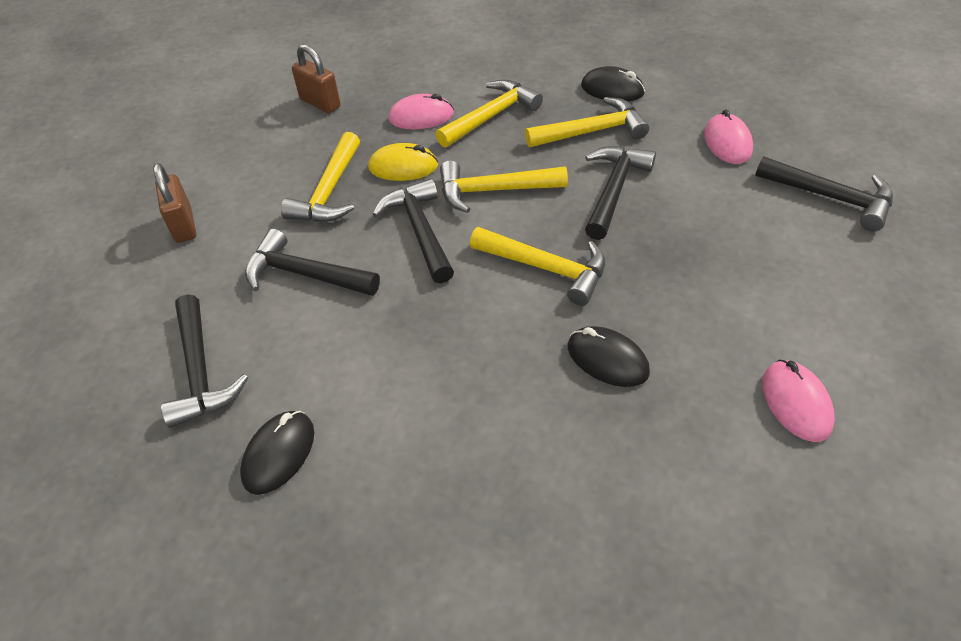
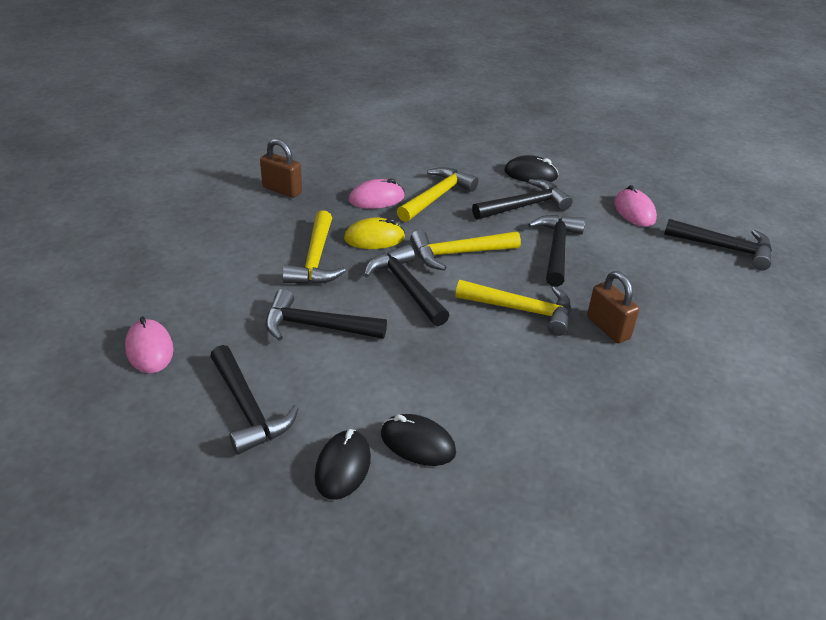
camera: 15 degrees left, 10 degrees down
brown padlock [153,163,196,243] -> brown padlock moved to [587,271,639,343]
yellow hammer [525,97,649,147] -> black hammer [472,179,573,219]
black mouse [568,326,650,387] -> black mouse moved to [381,414,456,466]
pink mouse [762,360,835,442] -> pink mouse moved to [125,317,173,373]

